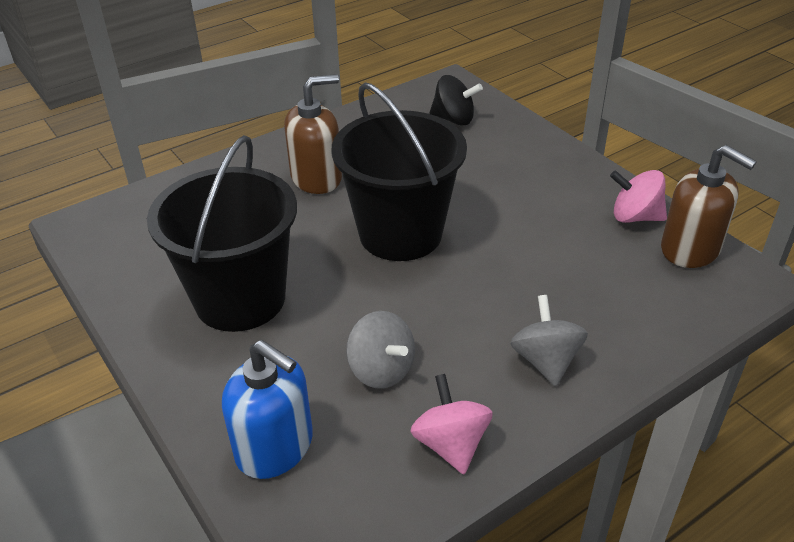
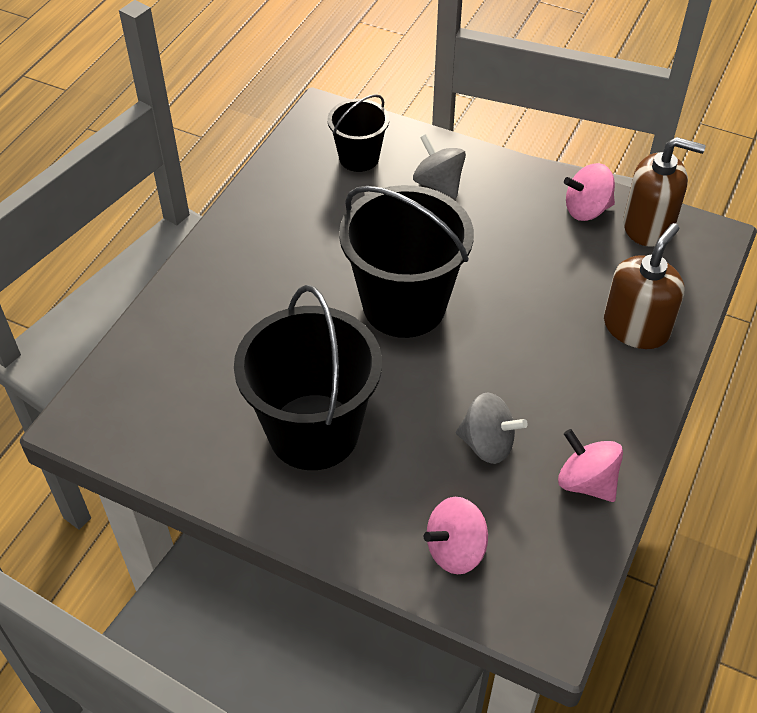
camera: 30 degrees left, 10 degrees up
blue soap dispenser [222,340,313,479] -> pink spinning top [424,497,488,574]
brown soap dispenser [284,74,342,194] -> brown soap dispenser moved to [604,223,685,349]
black spinning top [429,75,483,125] -> black bucket [327,94,389,172]
grey spinning top [510,295,588,386] -> grey spinning top moved to [413,134,466,198]

